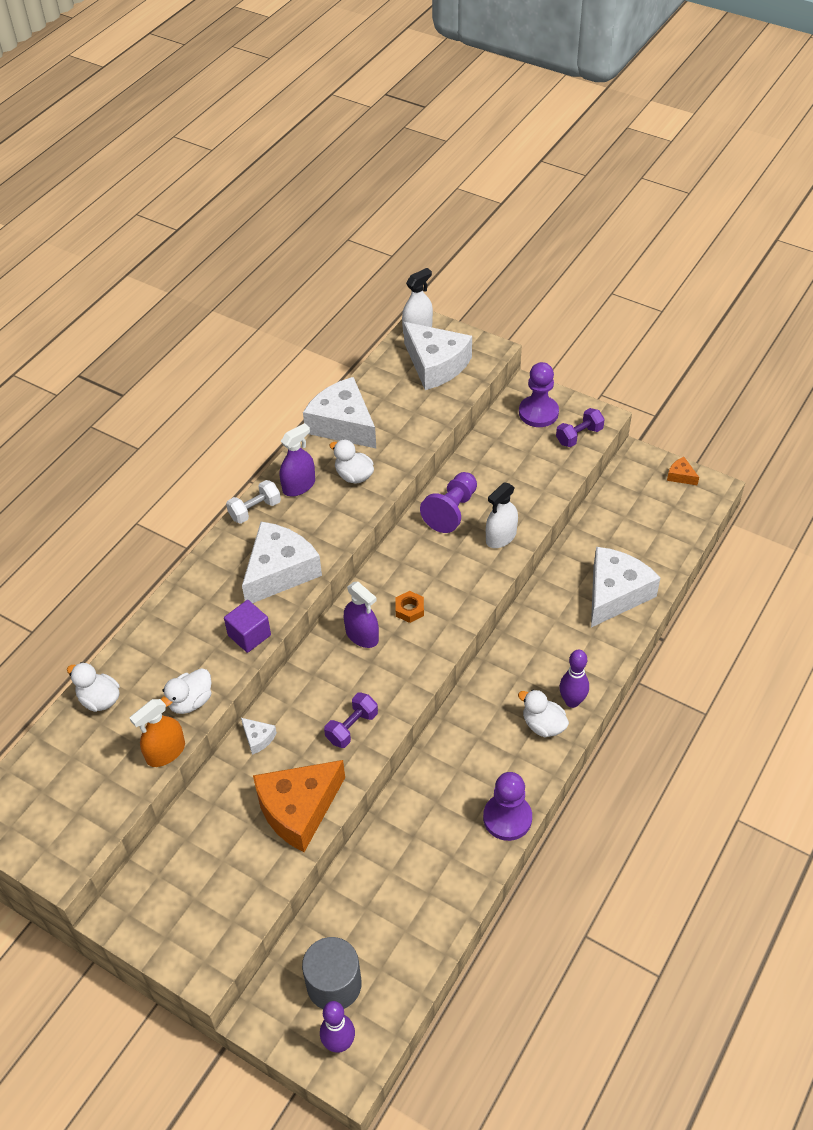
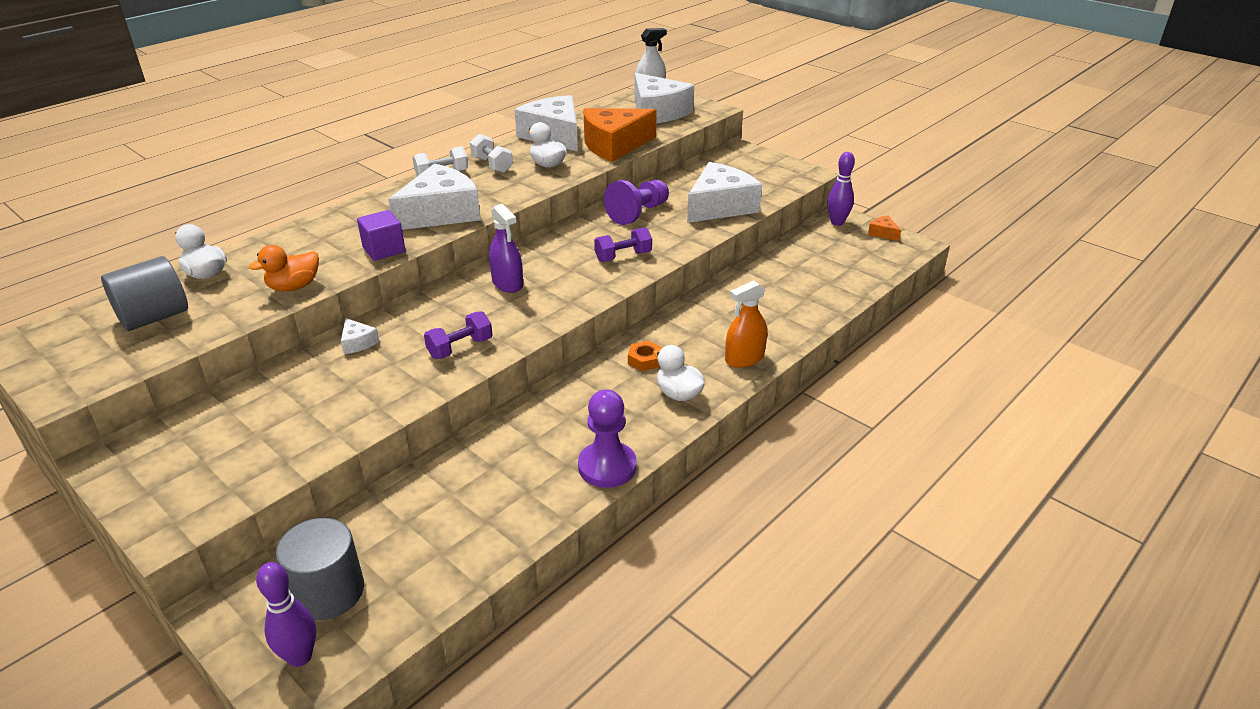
camera: 10 degrees right, 15 degrees down
orange spray bottle [130,699,185,767] -> orange spray bottle moved to [725,280,768,368]
white duck [161,668,212,714] -> orange duck [249,245,319,291]
orange cheese [253,760,345,852] -> orange cheese moved to [583,108,657,162]
purple spray bottle [280,423,315,496] -> white dumbbell [470,134,513,173]
orange nut [395,591,424,623] -> orange nut moved to [628,341,662,371]
white spray bottle [486,482,518,548] -> none
purple pawn [519,362,559,427] -> none
purple dumbbell [556,408,605,447] -> purple dumbbell moved to [594,227,652,262]
purple bowling pin [560,650,589,708] -> purple bowling pin moved to [827,152,855,226]
white cheese [591,547,660,627] -> white cheese moved to [687,162,762,223]
none -> grey cylinder [101,256,188,331]

